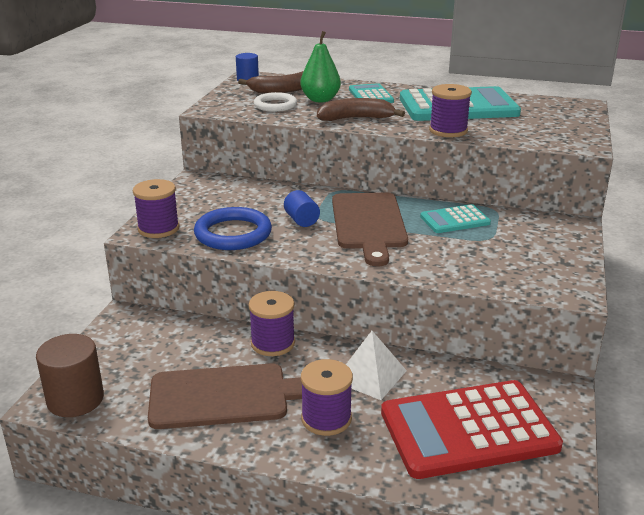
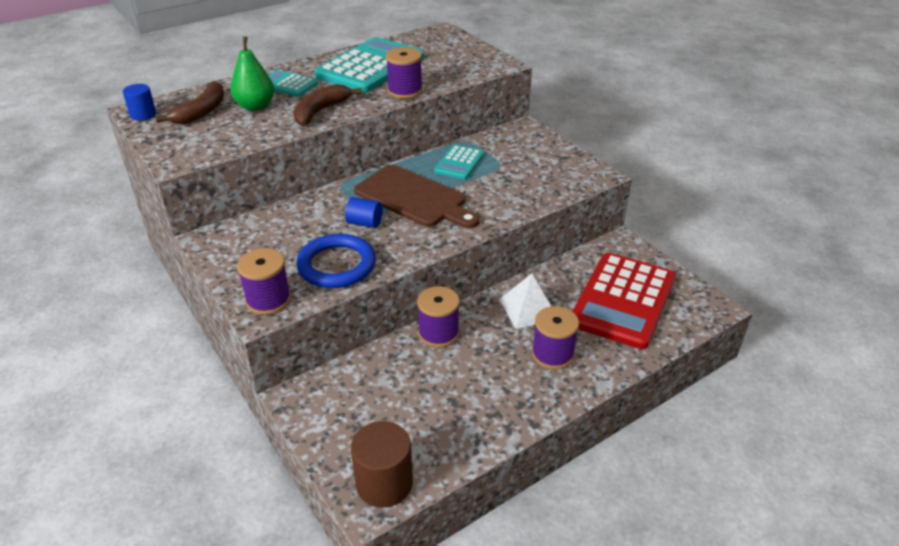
camera: 50 degrees left, 10 degrees up
brown cutting board [148,363,302,429] -> none
white ring [254,92,297,112] -> none

